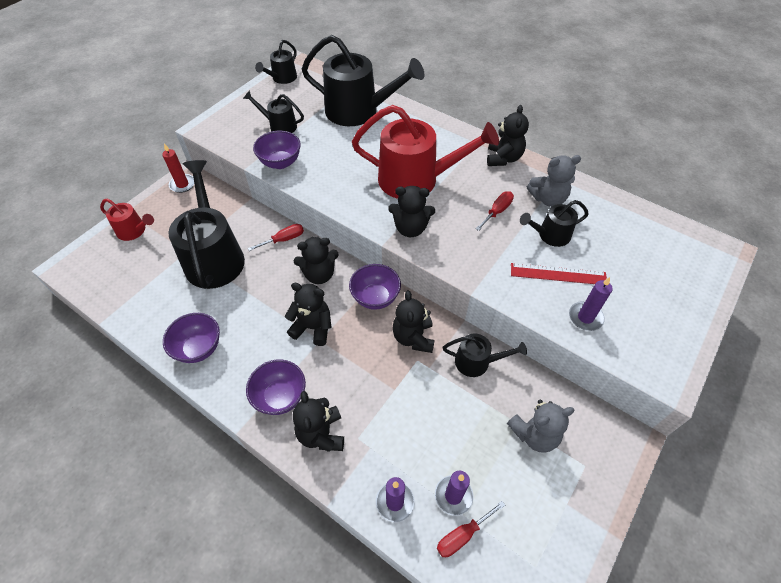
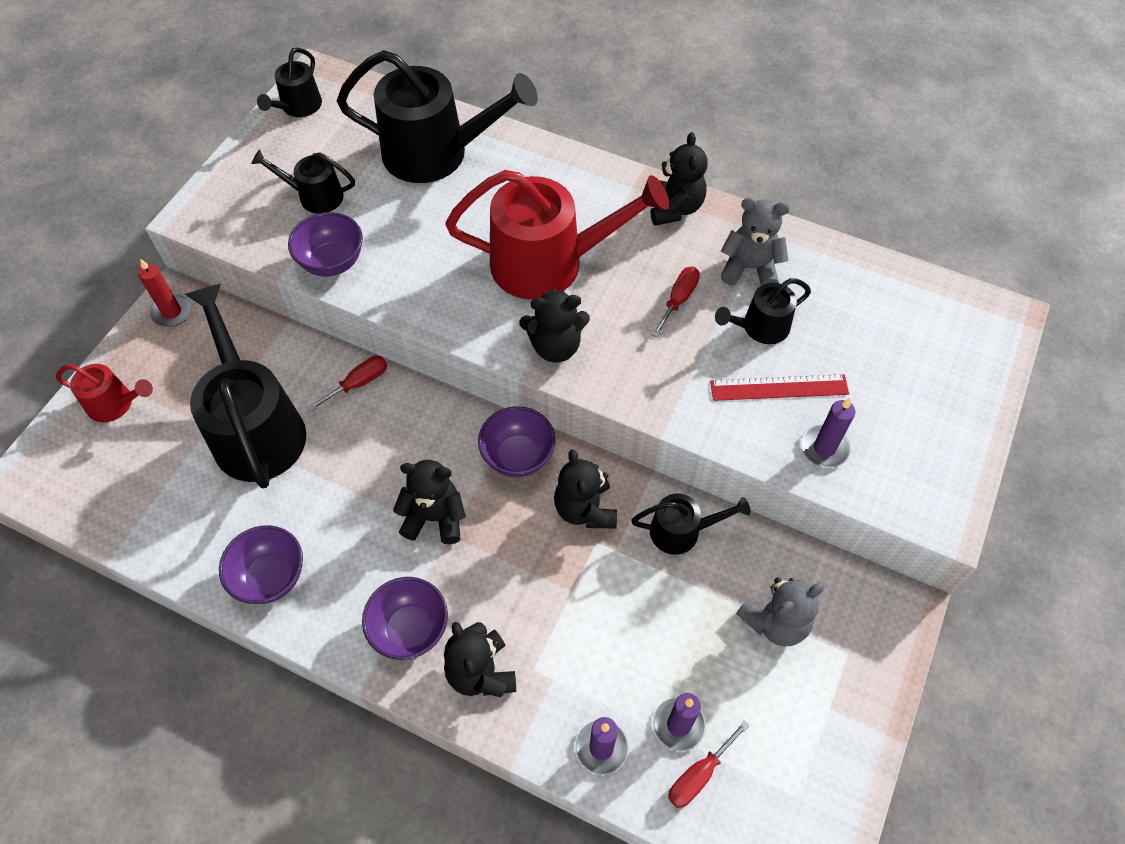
camera: 10 degrees left, 5 degrees up
black teddy bear [293,237,339,284] -> none
grey teddy bear [527,155,581,207] -> grey teddy bear turned 150 degrees counterclockwise [721,198,790,286]

